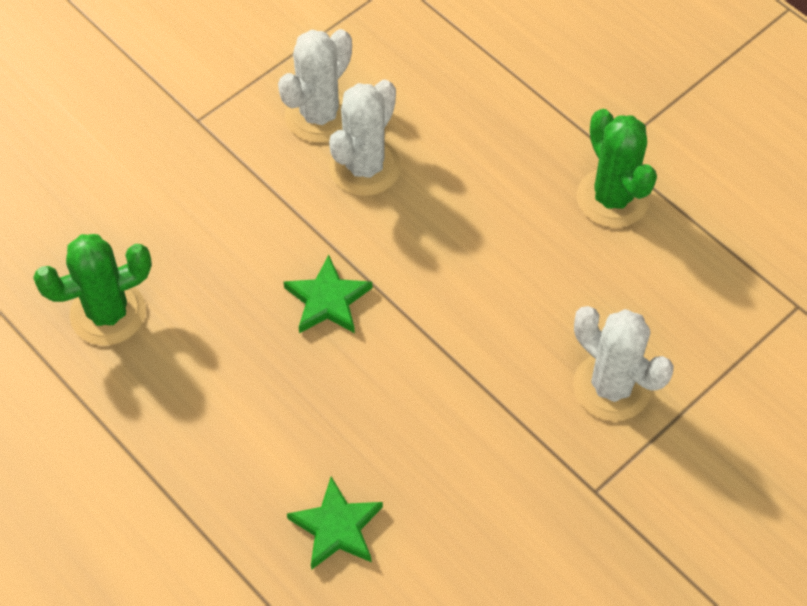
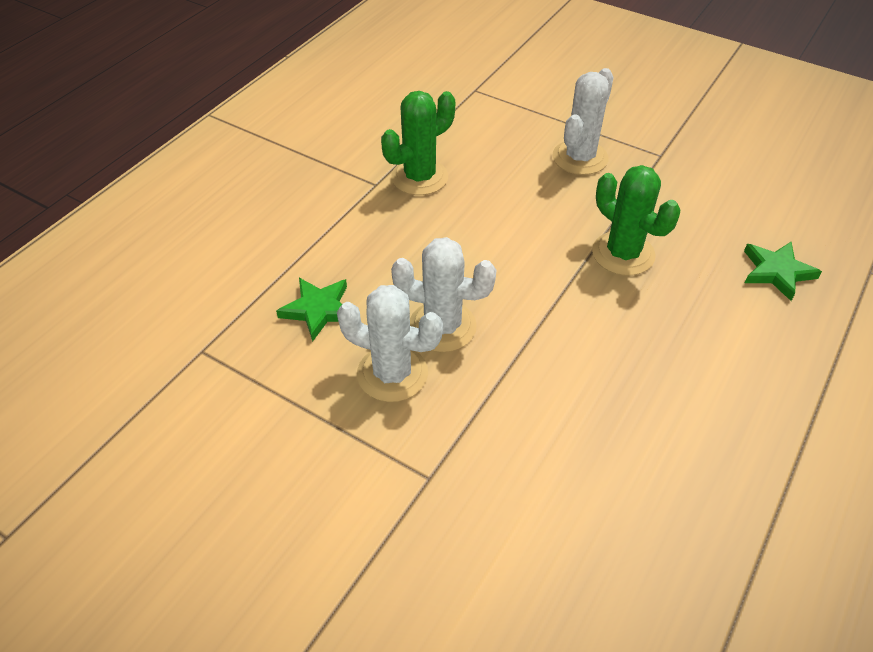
camera: 105 degrees left, 10 degrees down
green cactus [33,234,152,346] -> green cactus moved to [592,165,680,276]
green star [284,255,372,333] -> green star moved to [276,278,347,342]

